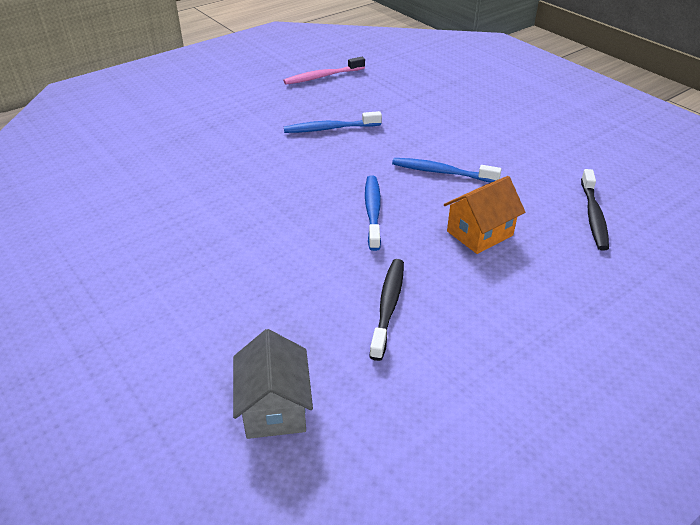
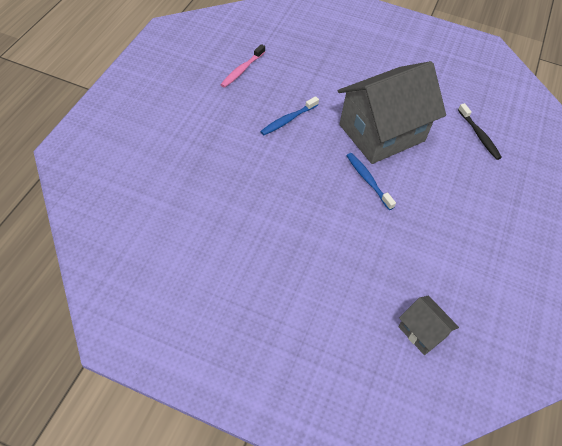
camera: 35 degrees left, 15 degrees up
black toothbrush [369,259,404,361] -> none
blue toothbrush [392,158,501,182] -> grey house [338,61,446,164]
orange house [444,176,525,254] -> none

